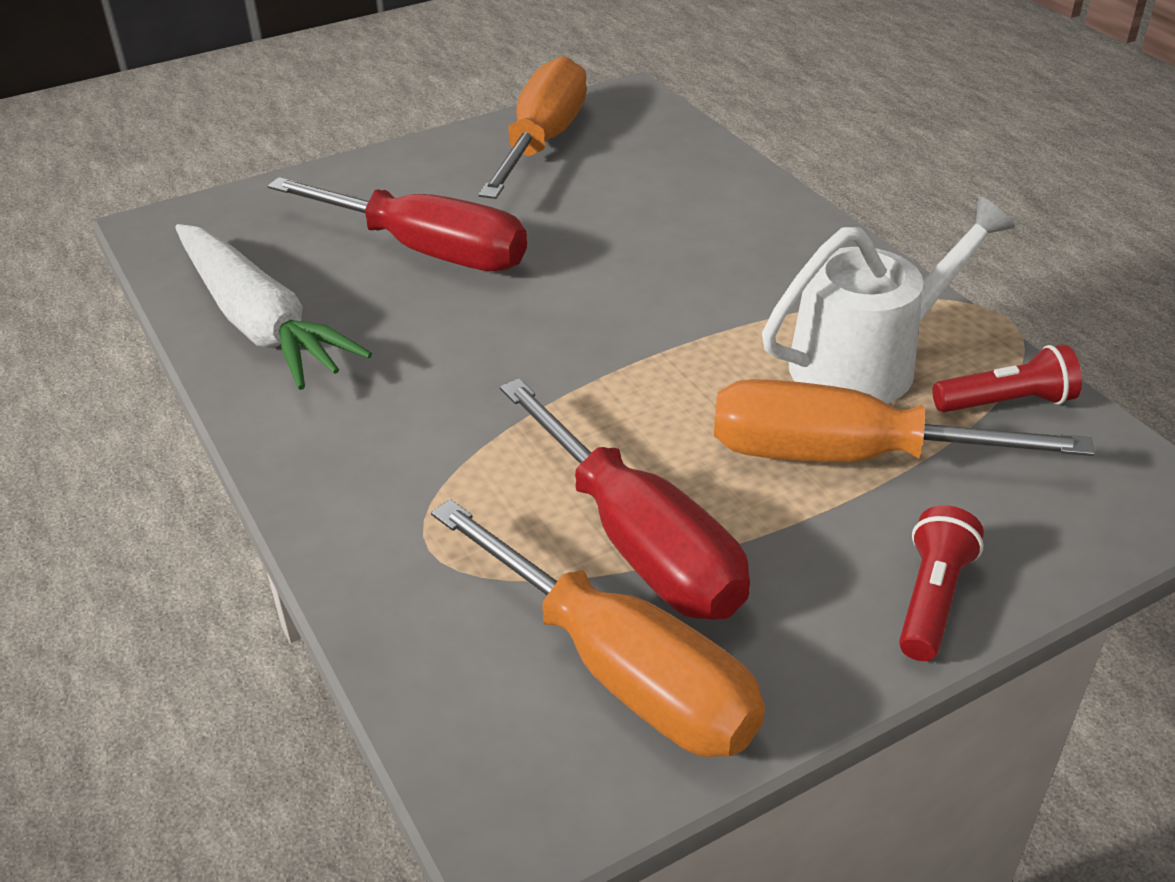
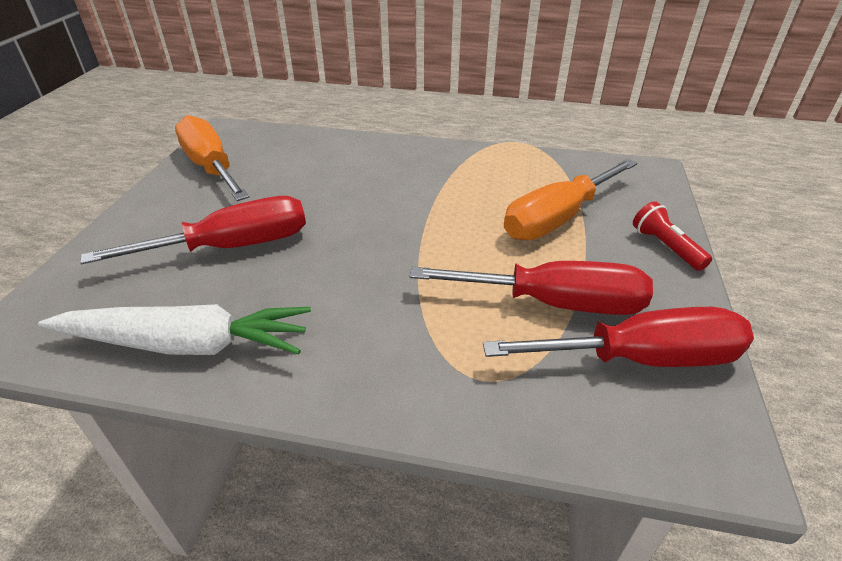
camera: 50 degrees left, 0 degrees up
orange screwdriver [431,499,765,757] -> red screwdriver [483,307,754,367]
white watering can [762,196,1015,403] -> none
red flashlight [932,344,1082,412] -> none

